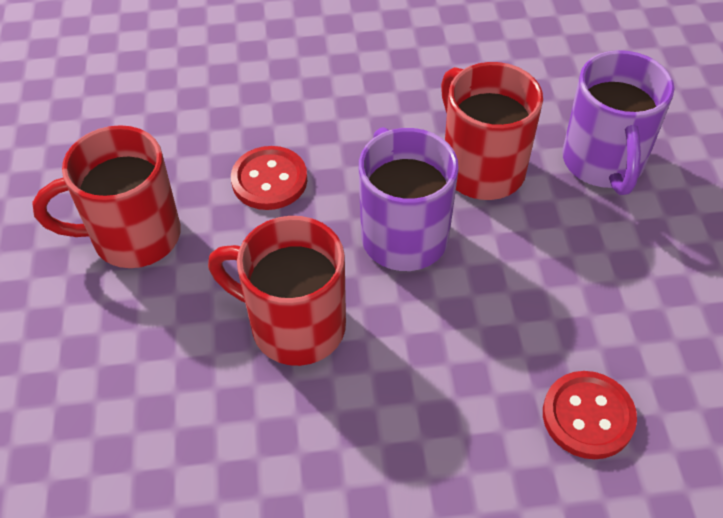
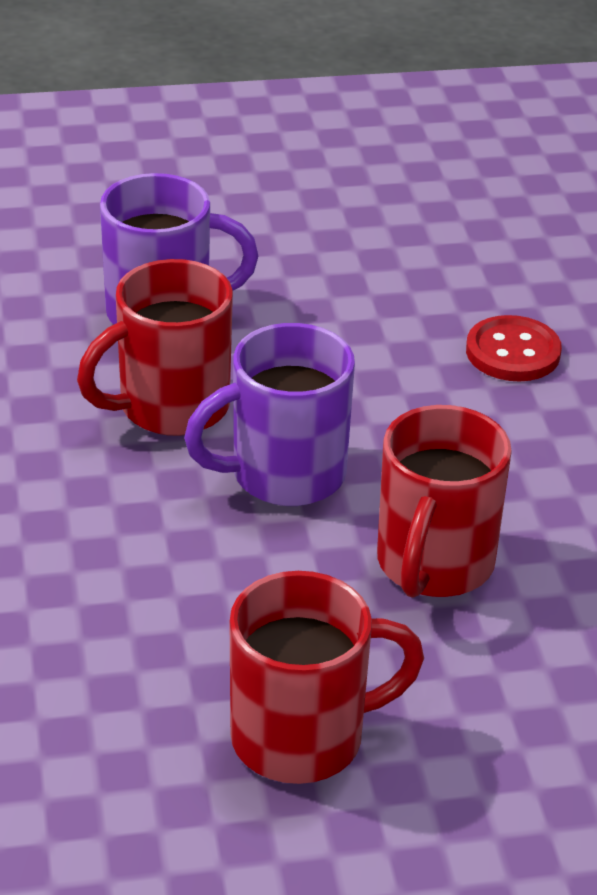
camera: 95 degrees left, 15 degrees down
red mug [33,125,181,268] -> red mug turned 90 degrees counterclockwise [230,571,424,784]
red button [231,146,307,210] -> none

